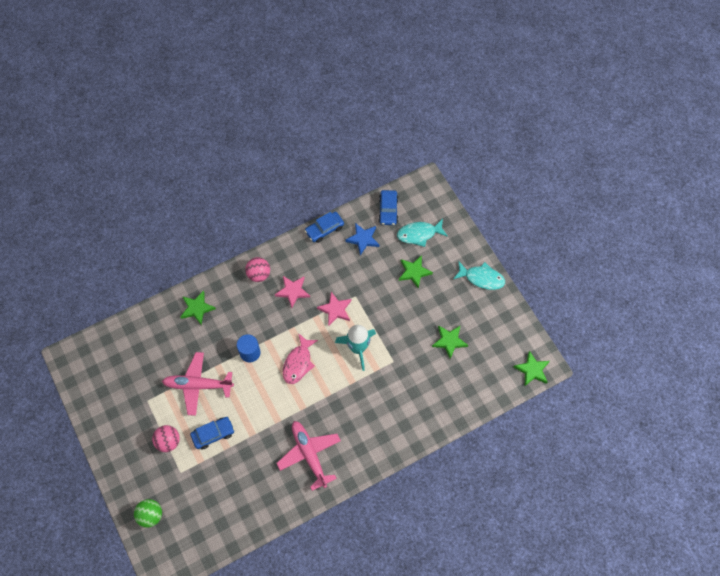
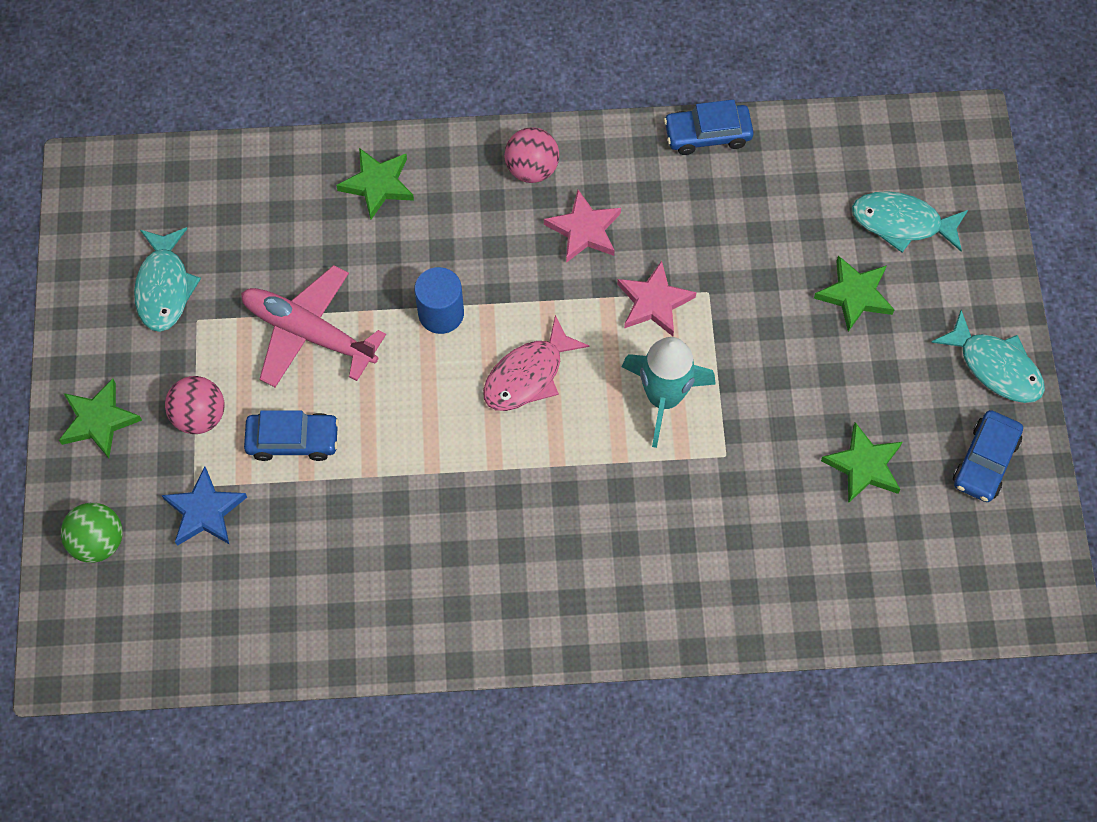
camera: 25 degrees right, 0 degrees up
pink plane [276,421,341,491] -> none
blue star [345,223,379,255] -> blue star moved to [161,466,247,546]
blue car [378,190,399,225] -> blue car moved to [953,410,1023,502]
green star [514,351,550,386] -> green star moved to [59,379,142,458]
none -> turquoise fish [134,227,201,332]

